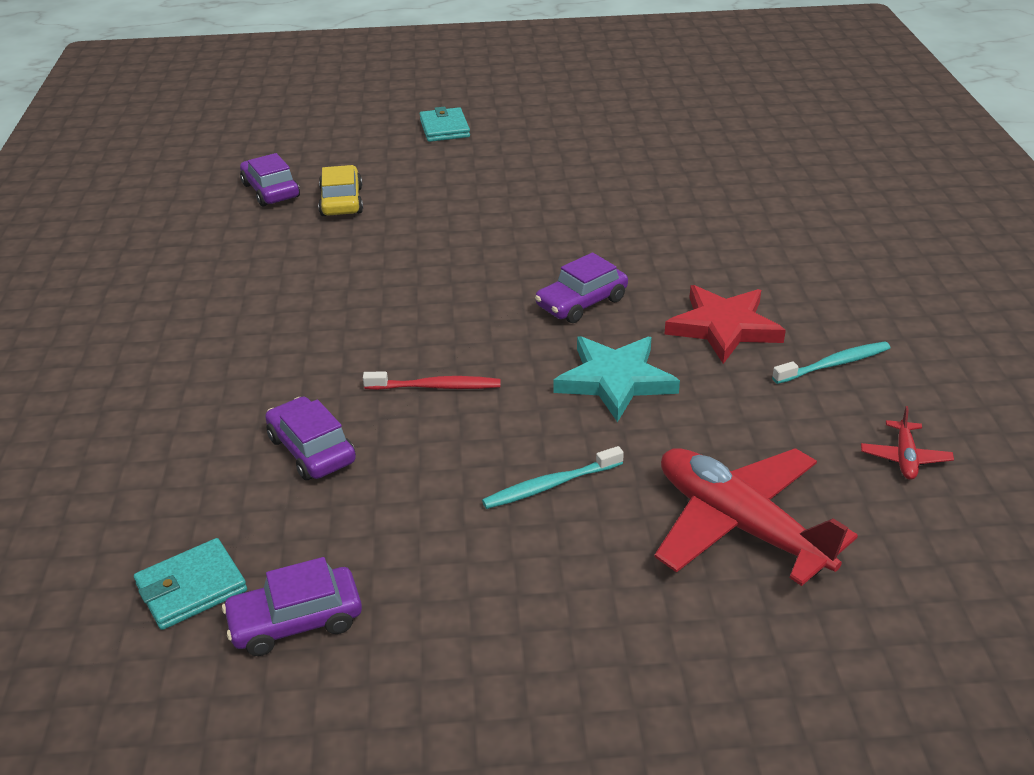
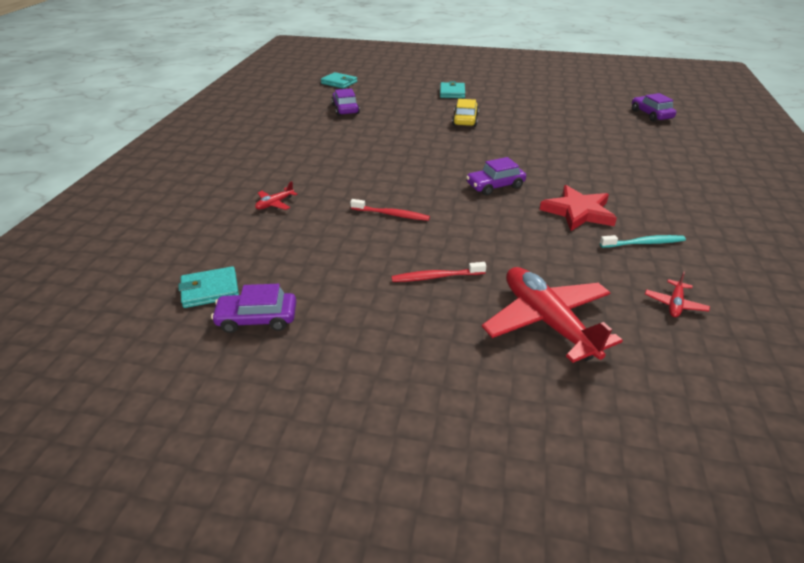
camera: 15 degrees right, 0 degrees up
purple car [265,397,356,480] -> purple car moved to [632,93,676,122]
yellow car [318,165,363,216] -> yellow car moved to [452,99,479,127]
turquoise toothbrush [482,446,624,509] -> red toothbrush [391,262,486,282]
turquoise star [553,336,680,422] -> none
none -> red plane [255,181,298,210]
none -> turquoise wallet [321,72,357,89]

